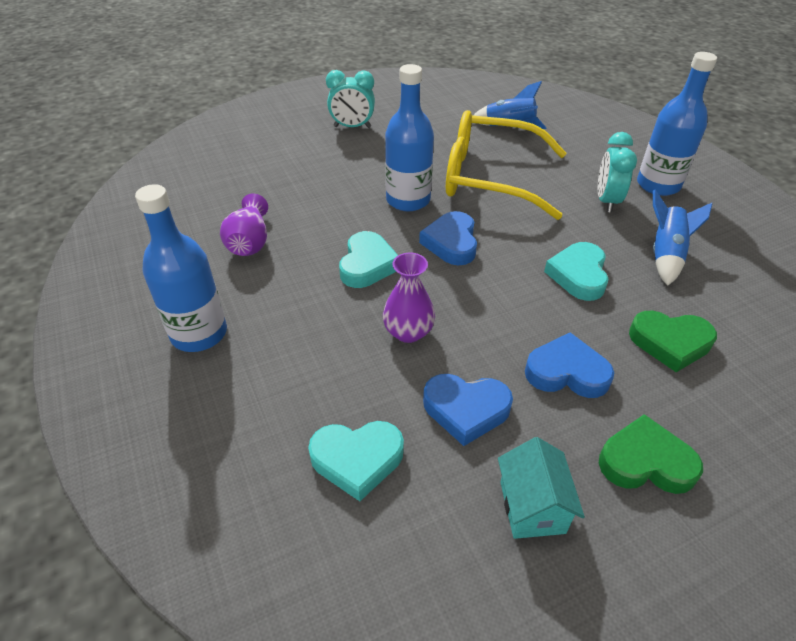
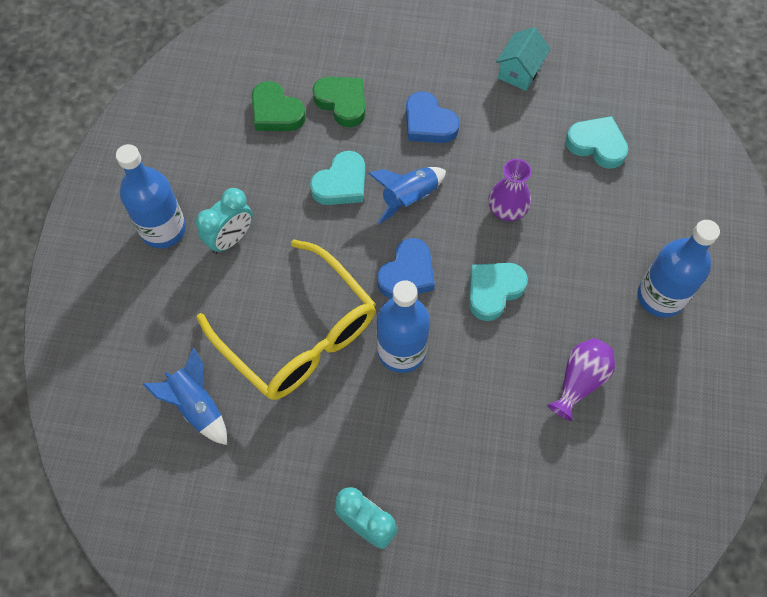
camera: 145 degrees left, 20 degrees up
blue heart [423,374,513,446] -> none
green heart [599,414,703,494] -> green heart moved to [252,81,306,131]
blue rocket [653,190,712,286] -> blue rocket moved to [368,167,446,224]

